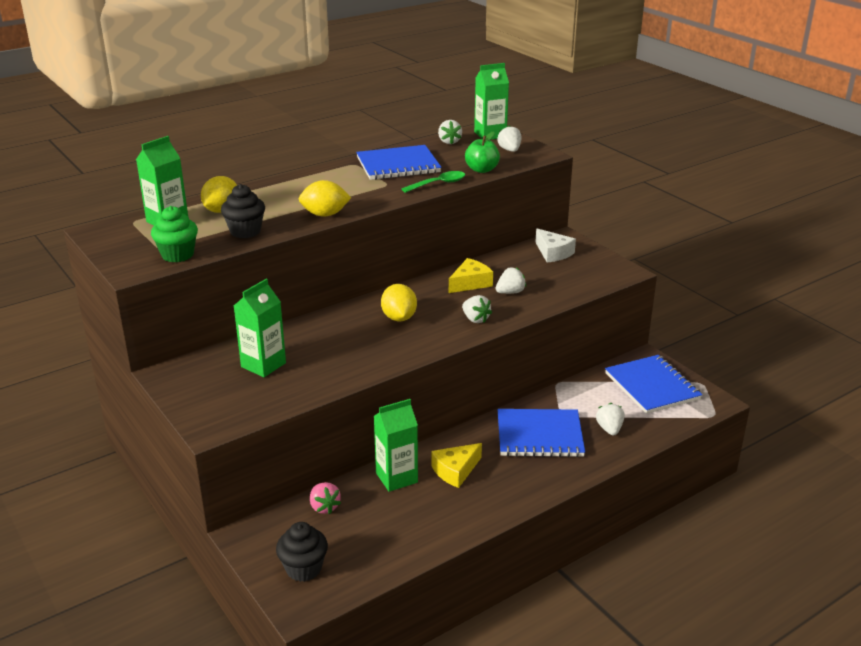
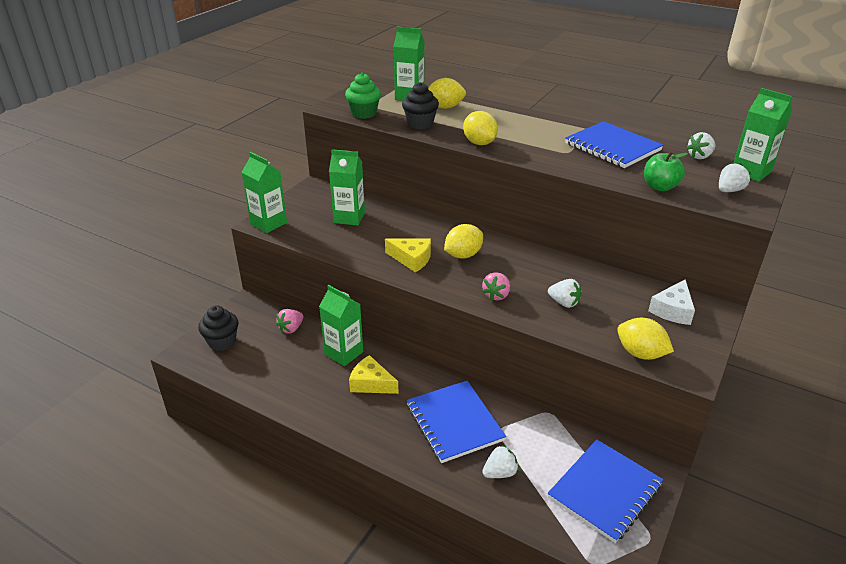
camera: 65 degrees right, 5 degrees up
green spoon [401,171,465,193] -> none
yellow cheese [449,258,493,293] -> yellow cheese moved to [385,239,431,273]
white strawberry [462,295,492,323] -> pink strawberry [482,272,510,301]
none -> green carton [241,152,287,233]
none -> yellow lemon [617,318,674,360]

